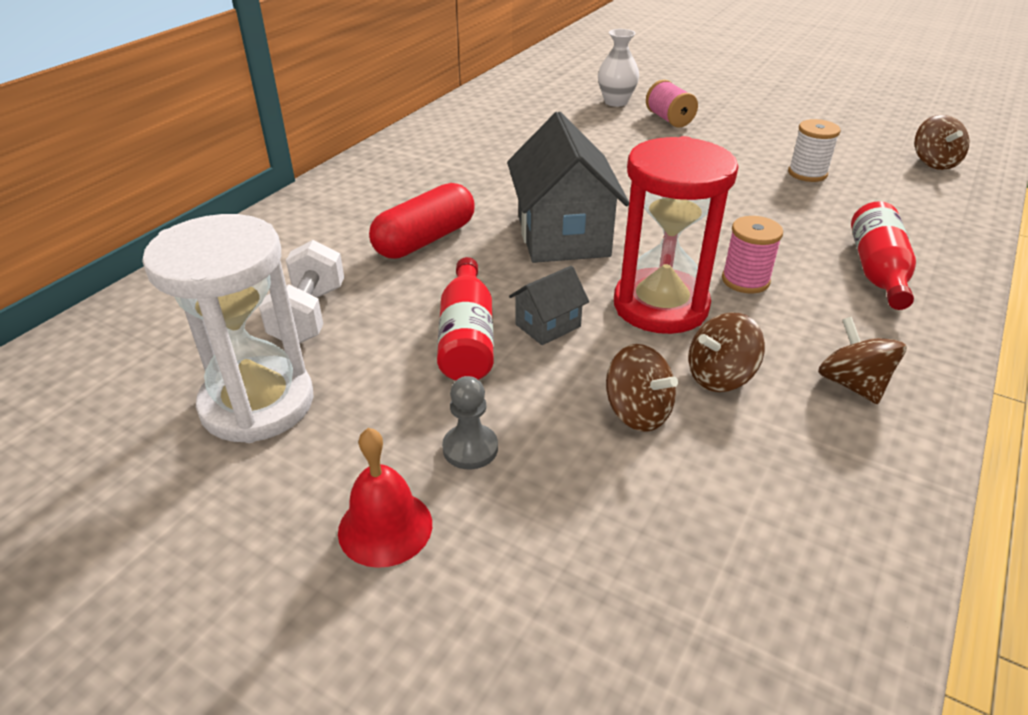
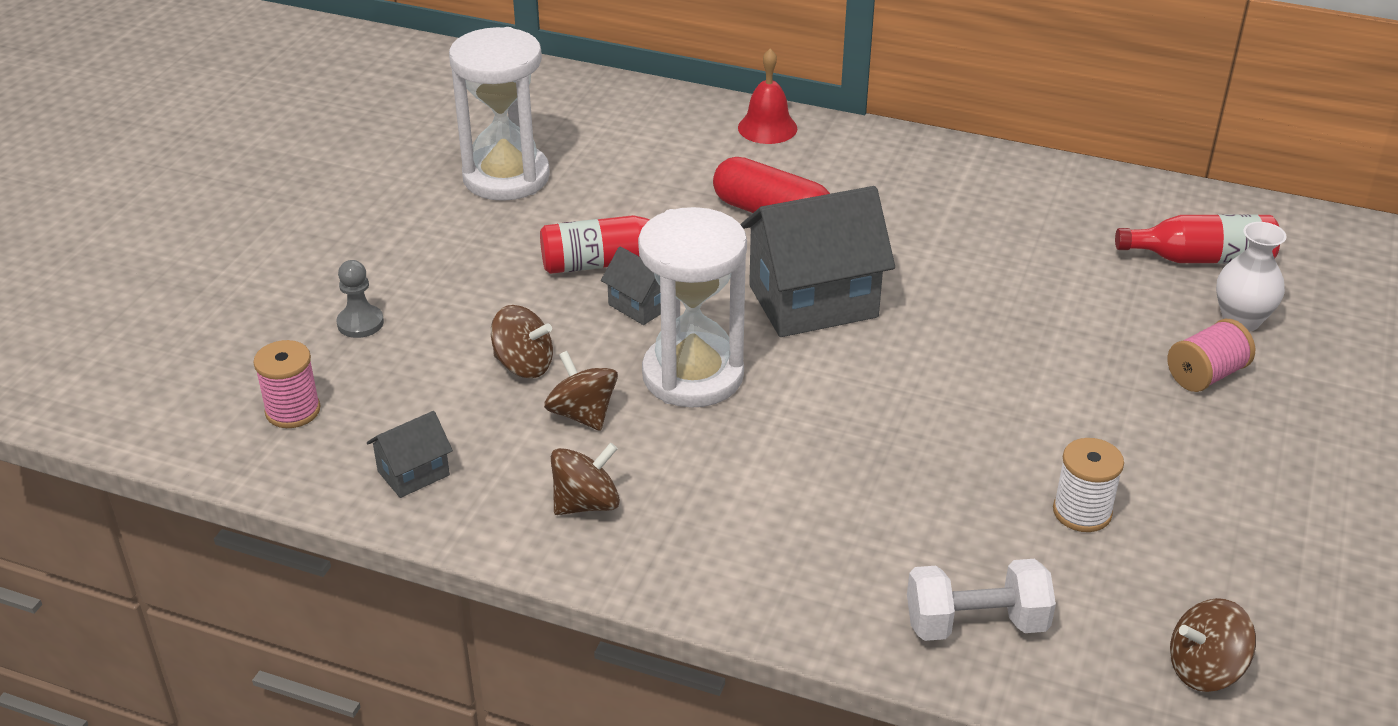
camera: 80 degrees right, 0 degrees up
white dumbbell [259,240,344,343] -> white dumbbell moved to [907,559,1056,641]
red bell [338,428,432,568] -> red bell moved to [738,49,797,144]
grey pawn [442,376,498,469] -> grey pawn moved to [337,260,384,338]
brown spinning top [606,344,678,432] -> brown spinning top turned 105 degrees counterclockwise [491,305,553,378]
red hourglass [614,136,738,334] -> white hourglass [638,207,747,408]
pink spool [722,216,783,294] -> pink spool moved to [253,340,321,428]
red bottle [851,201,916,310] -> red bottle moved to [1115,214,1280,264]
none -> grey house [367,411,453,498]

